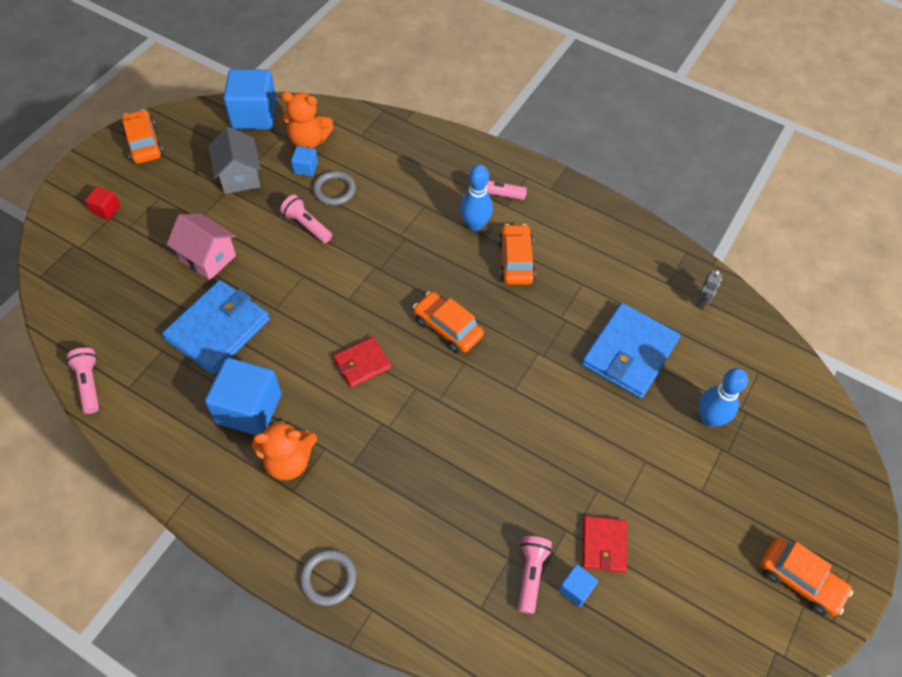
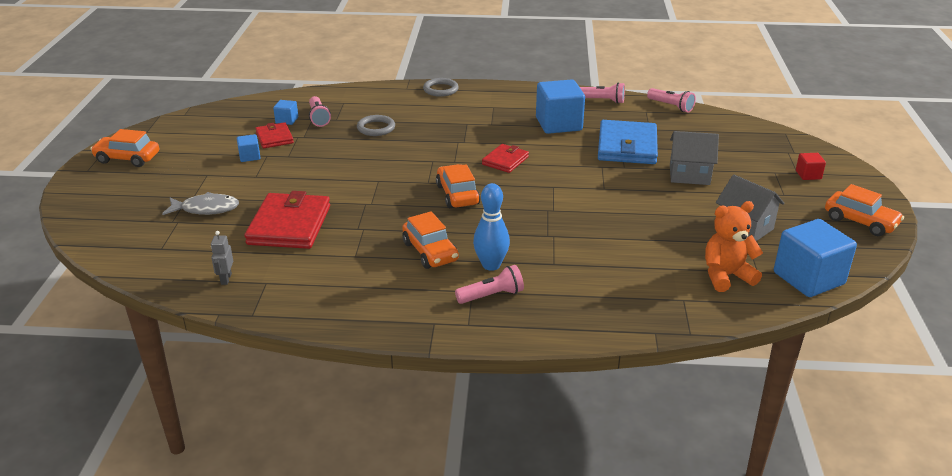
camera: 155 degrees right, 25 degrees down
pink house [167,214,236,280] -> grey house [670,131,719,185]
orange teddy bear [252,418,317,480] -> none
pink flashlight [280,195,332,243] -> pink flashlight moved to [580,82,625,104]
blue cube [291,146,318,177] -> blue cube moved to [237,134,261,162]
grey ring [313,171,356,205] -> grey ring moved to [357,115,395,136]
orange car [413,292,484,353] -> orange car turned 120 degrees counterclockwise [436,164,480,208]
blue wallet [582,303,680,398] -> red wallet [244,191,330,249]
blue bowling pin [699,368,748,427] -> grey fish [162,192,239,215]

